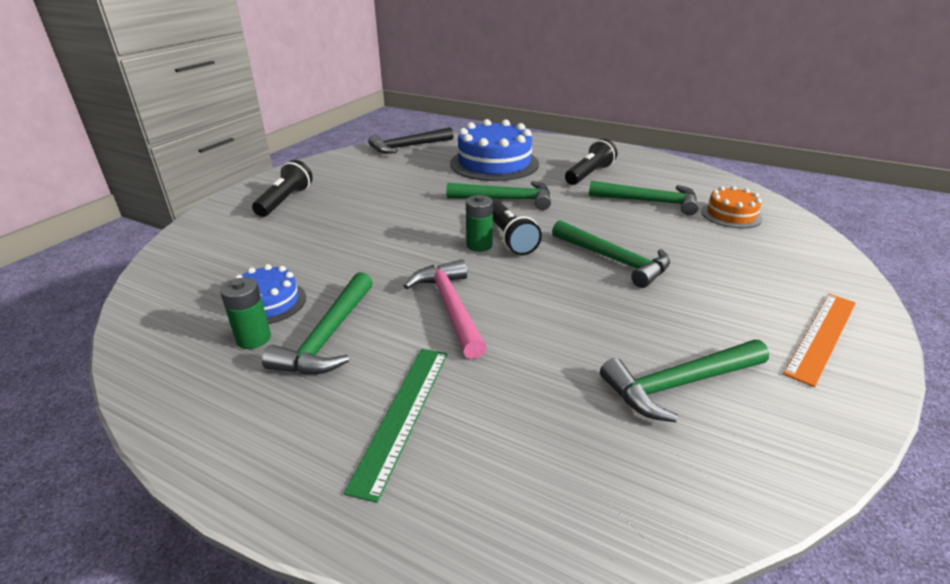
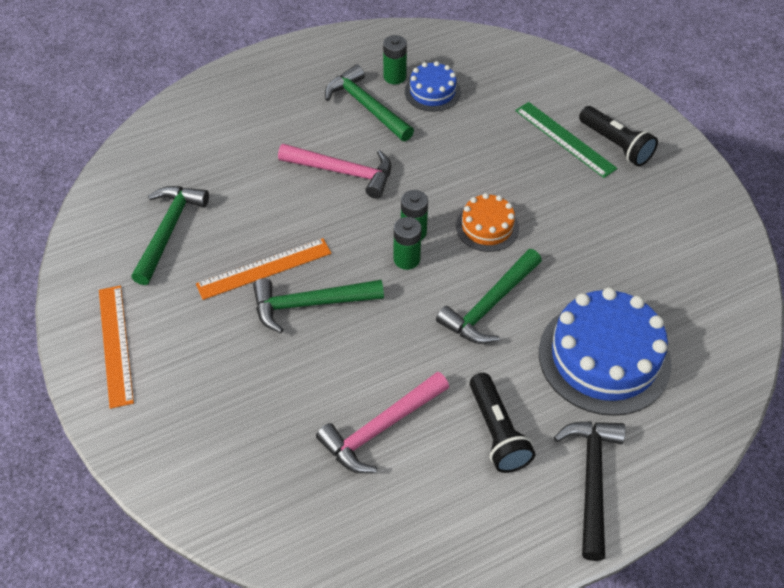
camera: 125 degrees right, 20 degrees up
green ruler [344,349,447,503] -> green ruler moved to [515,102,617,178]
black hammer [368,127,454,154] -> black hammer moved to [554,421,625,561]
black flashlight [493,201,542,255] -> green battery [394,217,422,270]
green hammer [589,181,699,215] -> pink hammer [316,371,449,473]
orange cake [701,186,763,228] -> orange cake moved to [456,193,519,252]
none -> orange ruler [196,238,332,300]

